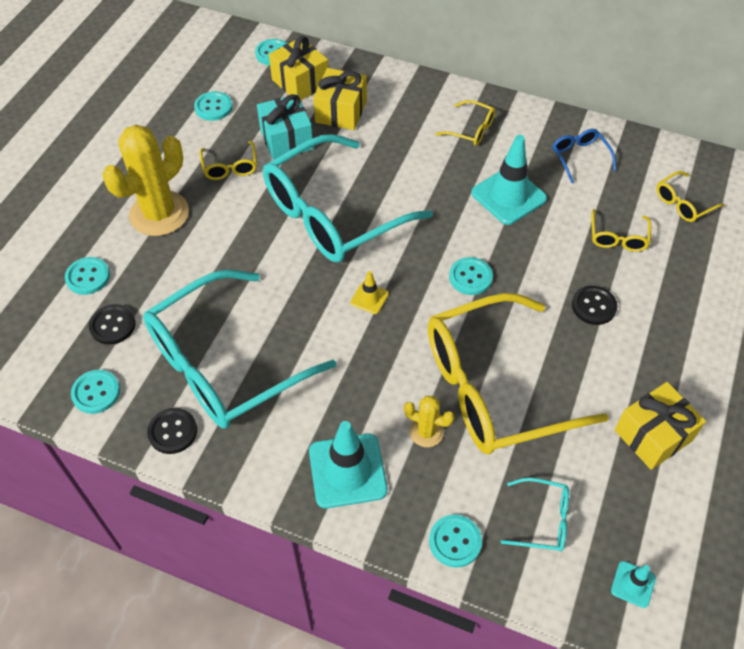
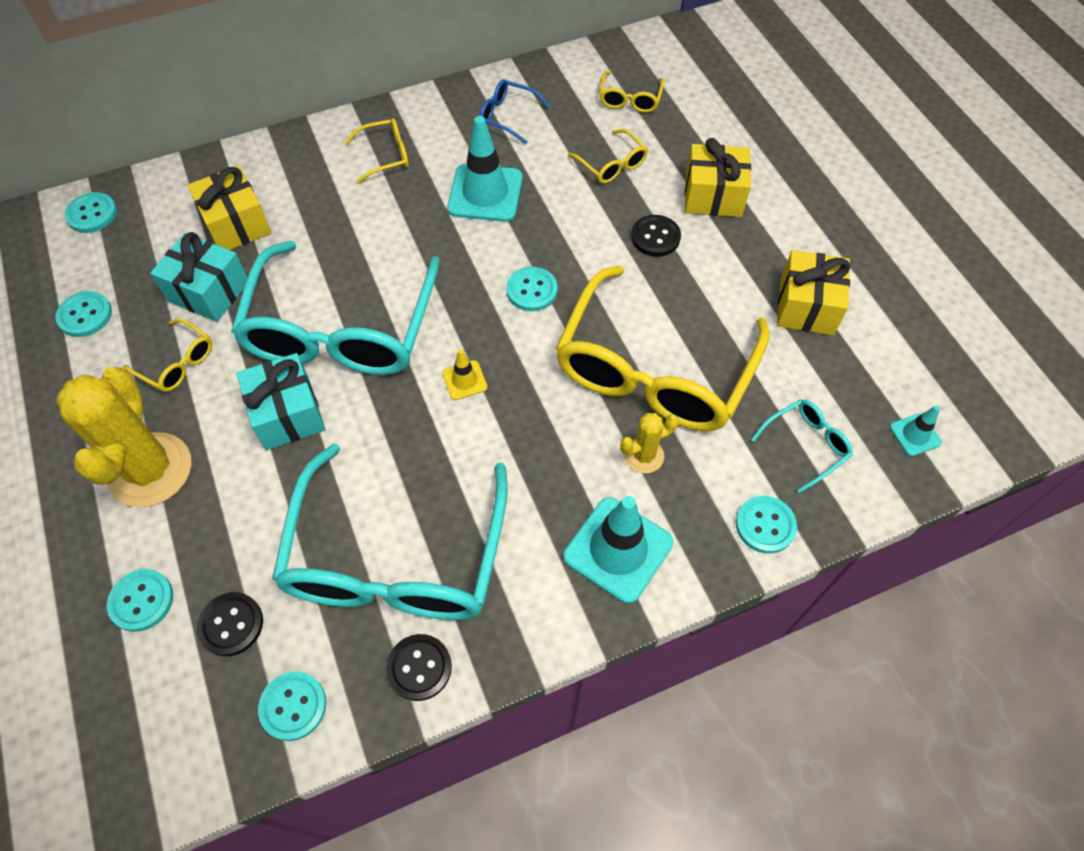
camera: 45 degrees left, 5 degrees up
yellow gift [269,36,328,101] -> yellow gift moved to [685,138,751,217]
none -> turquoise gift [236,353,325,450]

